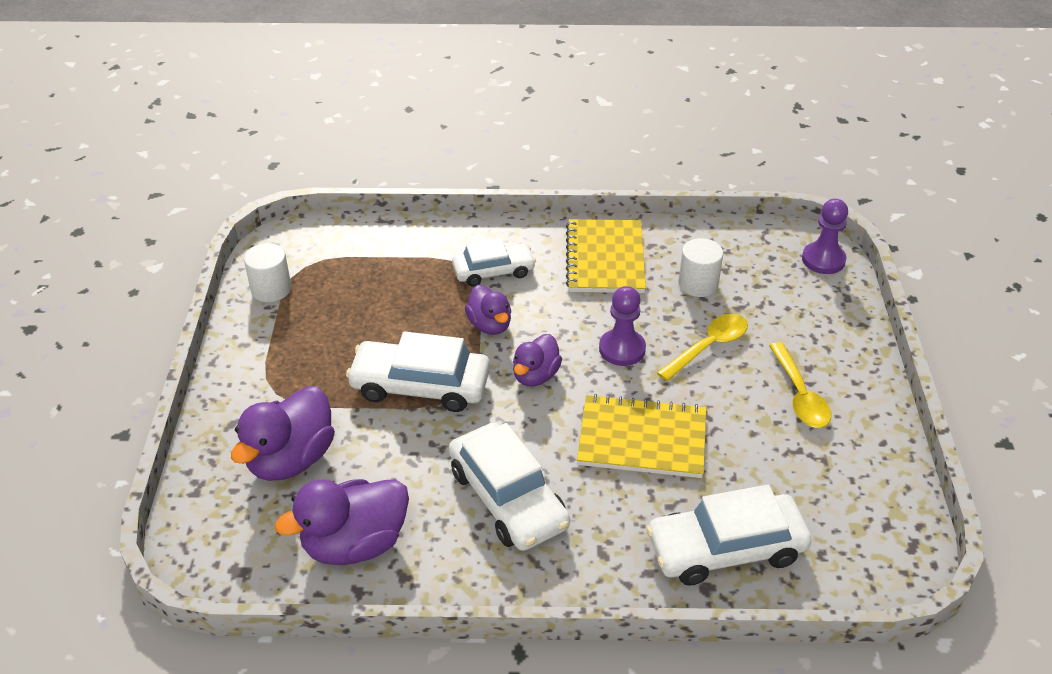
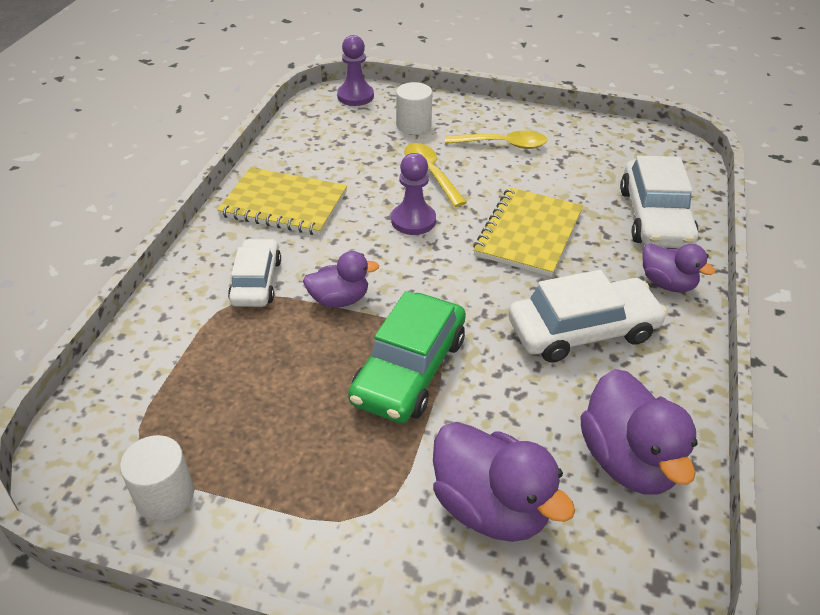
camera: 75 degrees left, 0 degrees up
white car [346,331,490,412] -> green car [348,291,466,423]
purple duck [513,334,562,387] -> purple duck moved to [642,244,715,293]
white cylinder [678,238,723,297] -> white cylinder moved to [396,82,432,135]

